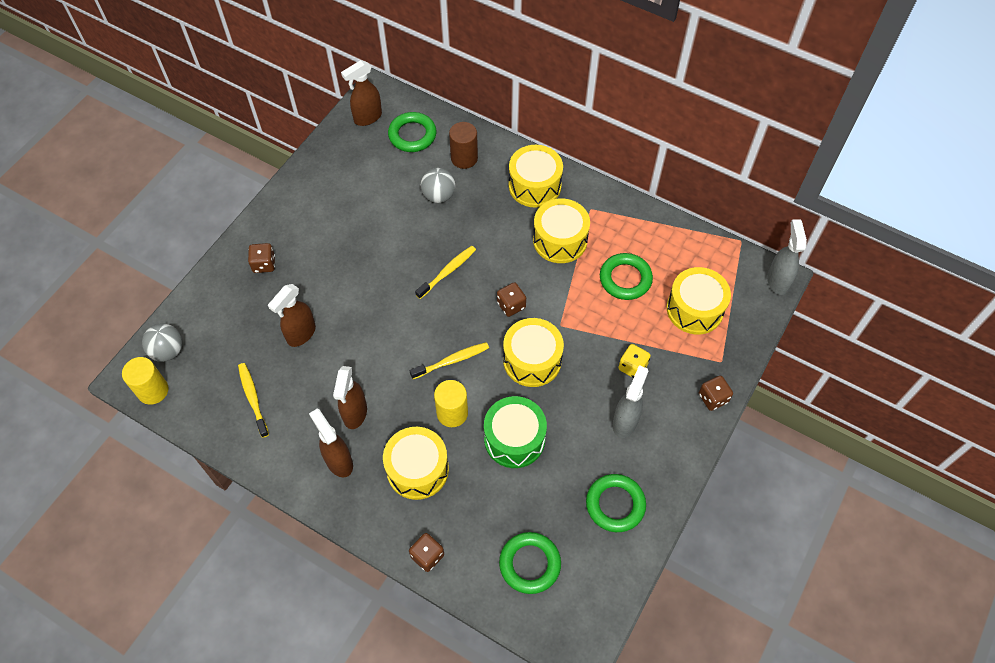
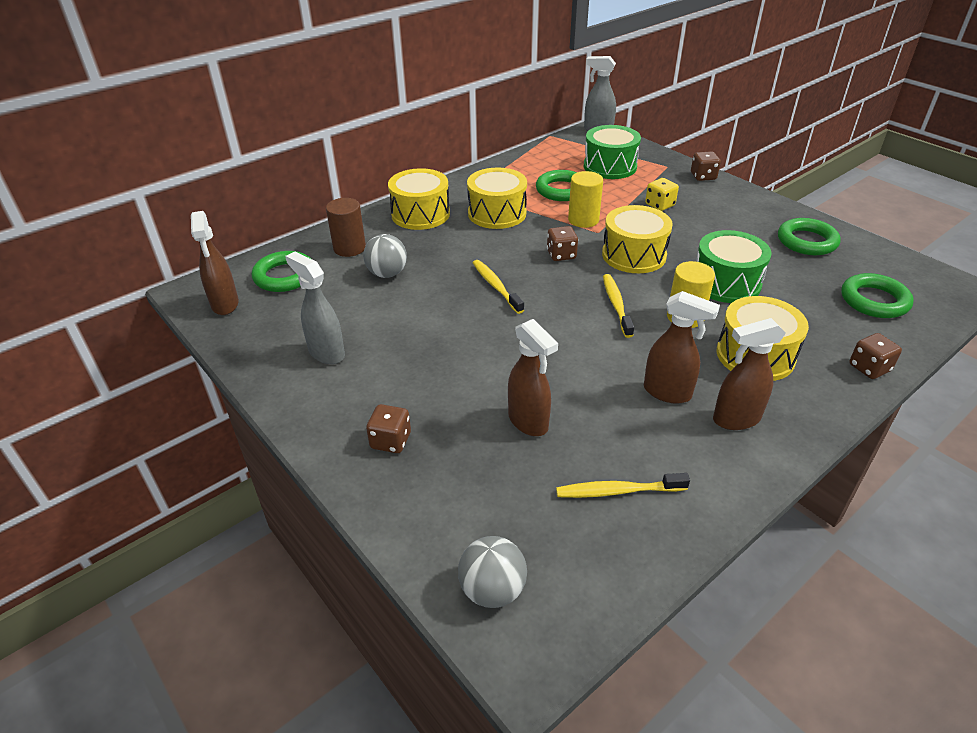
camera: 70 degrees left, 20 degrees down
yellow cylinder [122,357,168,405] -> yellow cylinder moved to [568,171,603,228]
grey spray bottle [613,365,648,438] -> grey spray bottle moved to [285,252,345,364]
yellow drum [666,267,731,334] -> green drum [584,125,641,179]

